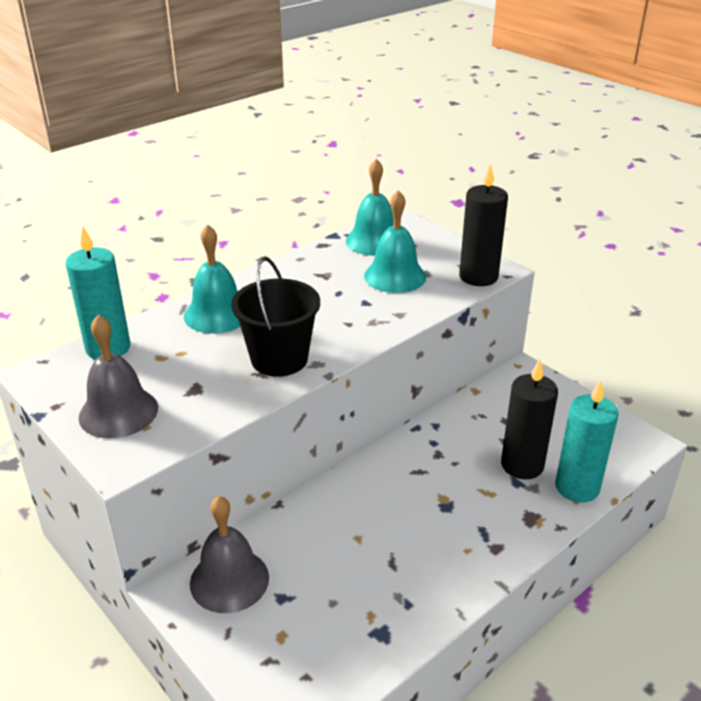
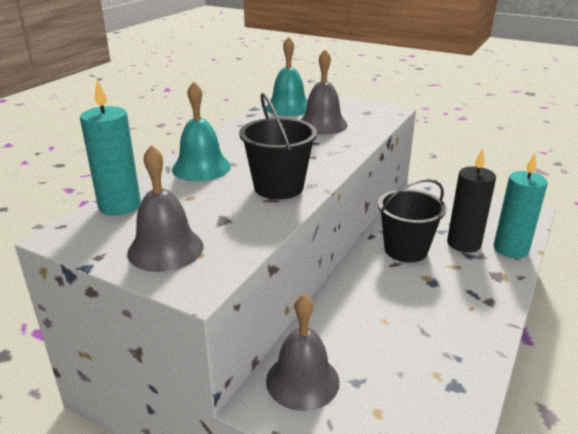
camera: 20 degrees left, 5 degrees down
turquoise bell [364,190,426,293] -> grey bell [301,49,347,135]
black candle [459,163,508,286] -> none
none -> black bucket [378,179,446,262]

